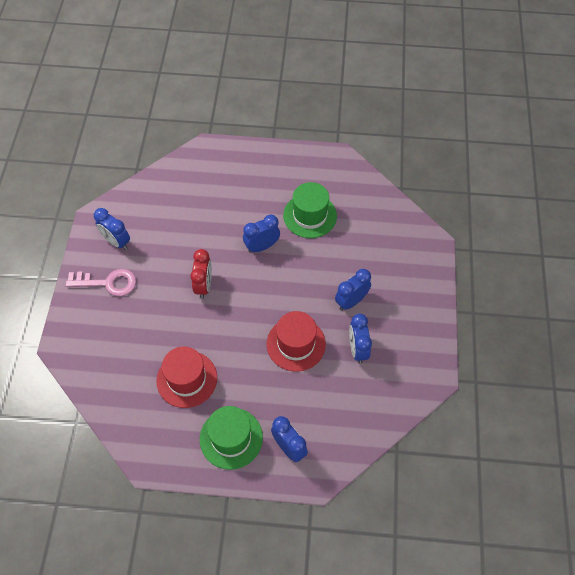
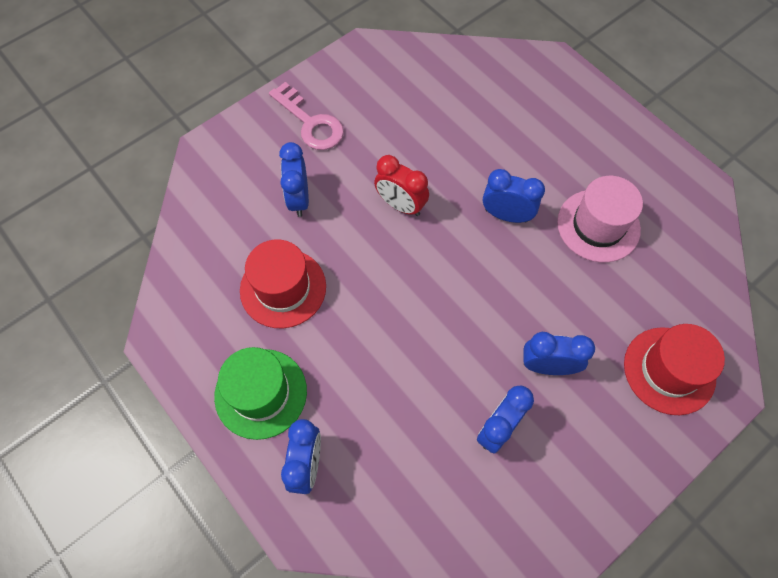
camera: 45 degrees right, 5 degrees up
blue clock [94,208,130,250] -> blue clock moved to [279,142,309,217]
red clock [190,249,212,299] -> red clock turned 75 degrees clockwise [374,155,429,216]
red hat [267,311,326,372] -> red hat moved to [624,324,725,415]
green hat [283,182,337,238] -> pink hat [557,176,643,263]

